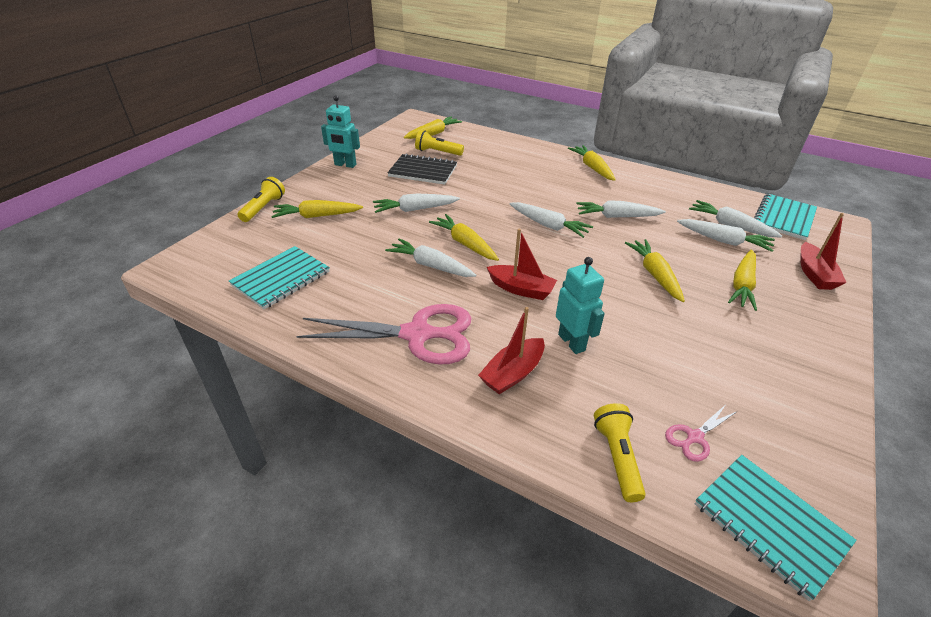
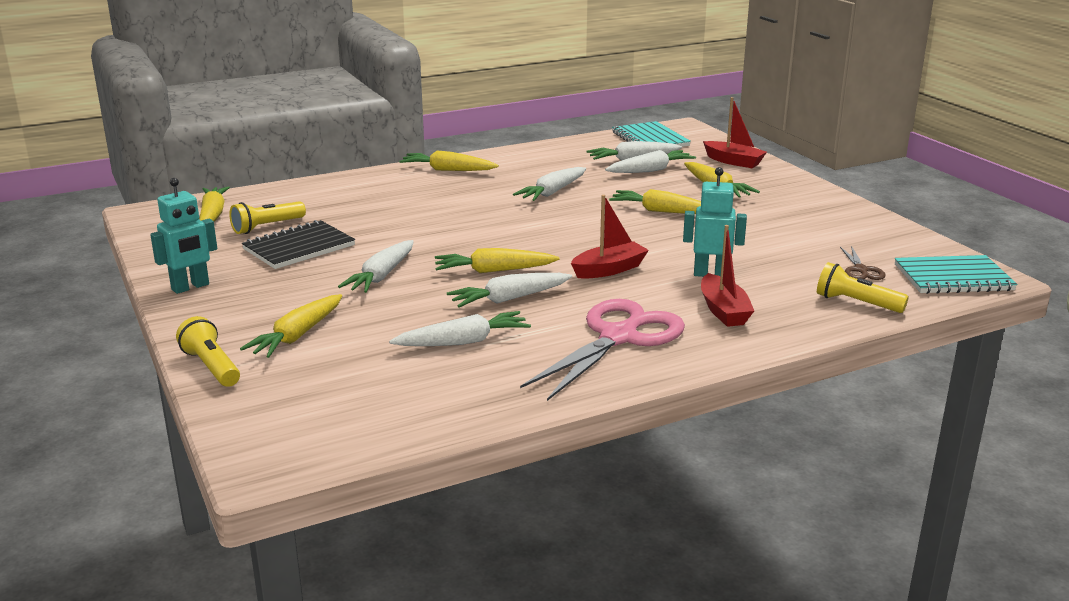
camera: 55 degrees left, 15 degrees down
turquoise notebook [229,246,330,310] -> none
white carrot [510,202,593,238] -> white carrot moved to [389,311,531,346]
pink scissors [665,406,736,462] -> brown scissors [840,246,886,280]

